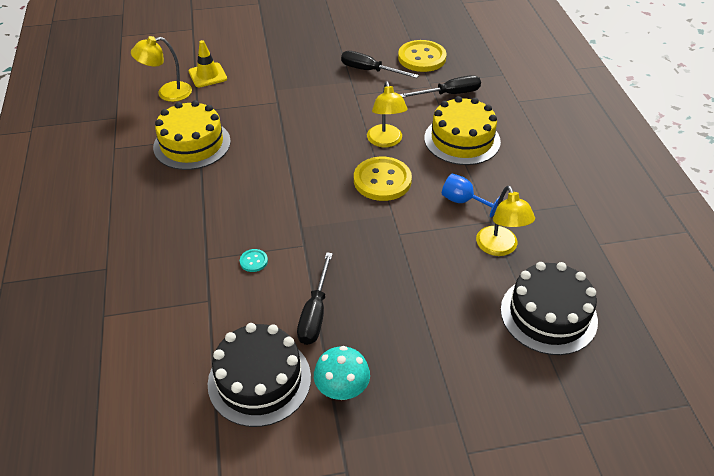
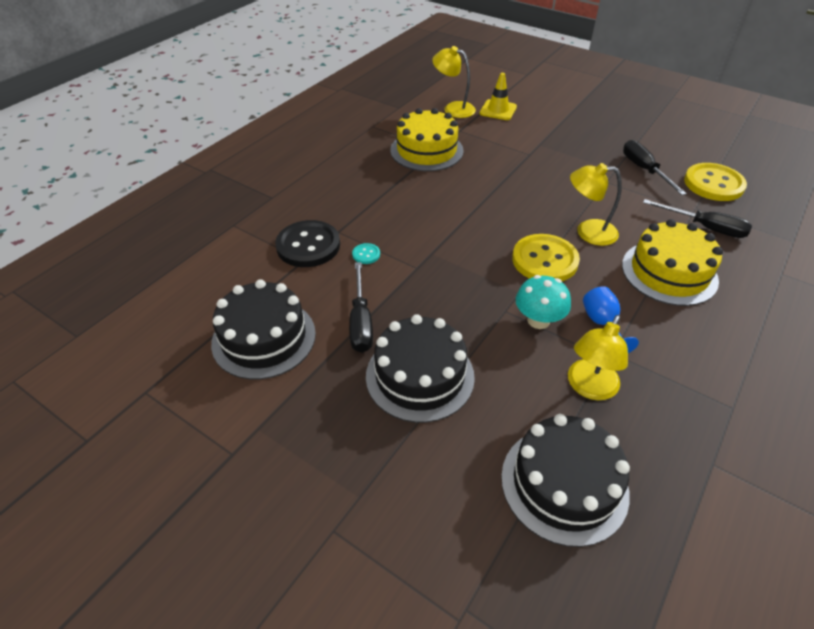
camera: 45 degrees right, 0 degrees up
black screwdriver [297,252,333,345] -> black screwdriver turned 60 degrees counterclockwise [349,262,373,353]
turquoise mushroom [314,346,370,400] -> turquoise mushroom moved to [516,275,571,329]
yellow lamp [367,81,408,147] -> yellow lamp turned 60 degrees clockwise [570,163,622,246]
none -> black button [275,220,340,267]
none -> black cake [366,314,475,423]

